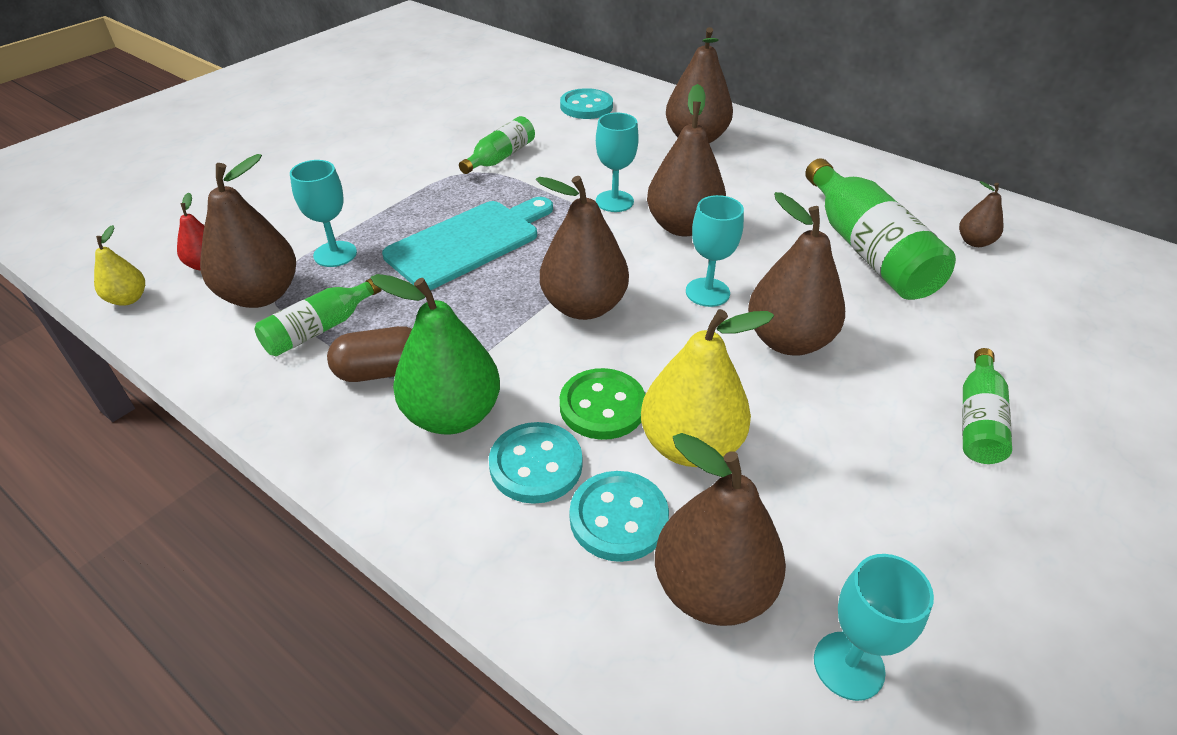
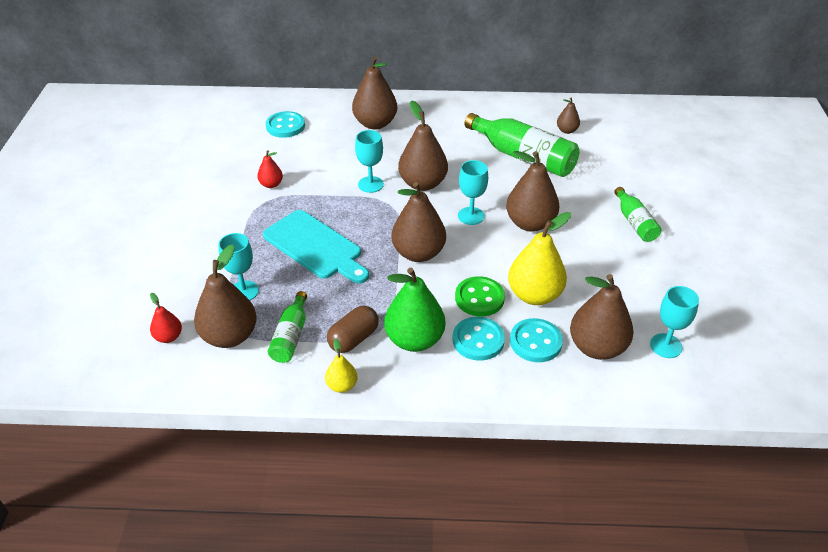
camera: 35 degrees left, 0 degrees up
yellow pear [94,225,145,306] -> yellow pear moved to [325,339,357,393]
turquoise cutting board [382,197,553,290] -> turquoise cutting board turned 120 degrees clockwise [263,210,369,283]
green bottle [459,116,535,174] -> red pear [257,150,283,188]

